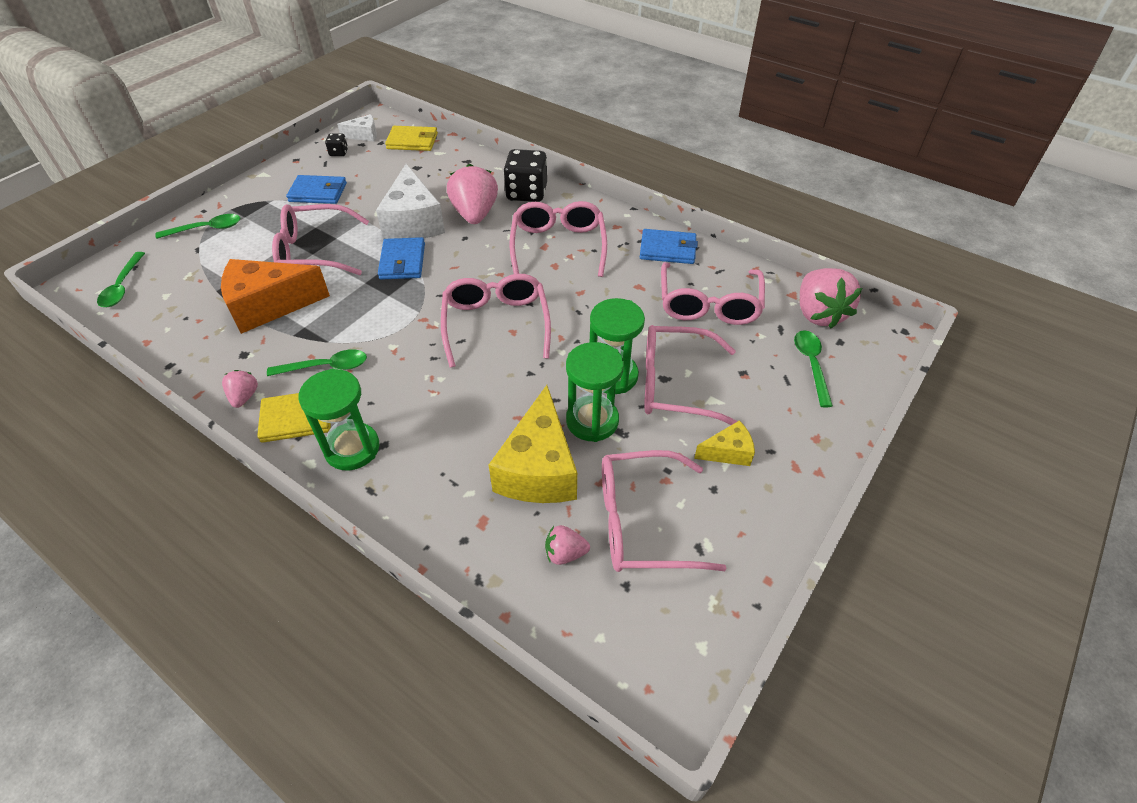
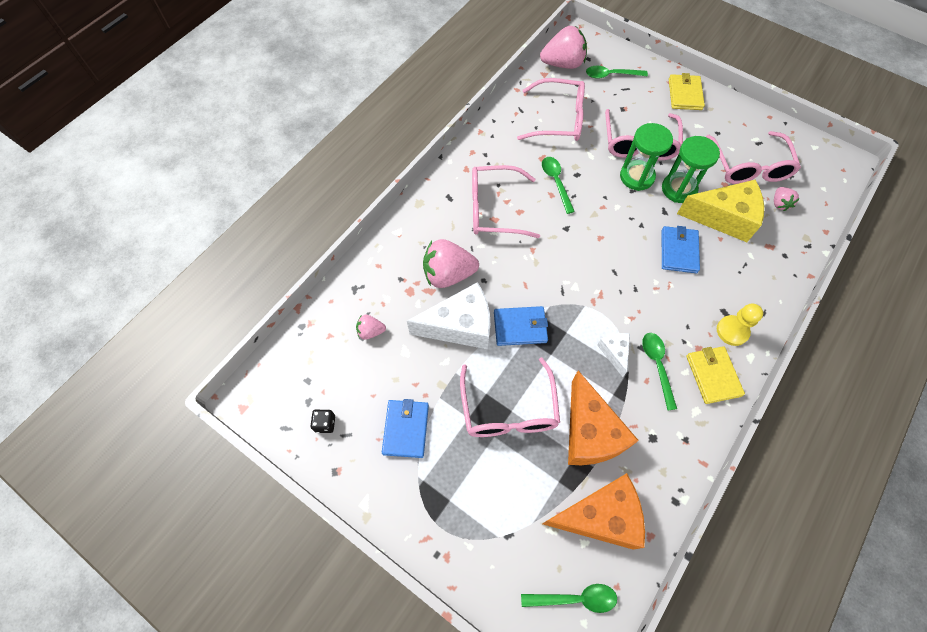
camera: 90 degrees left, 15 degrees up
green spoon [155,214,240,239] -> green spoon moved to [542,157,575,214]
pink strawberry [222,370,258,408] -> pink strawberry moved to [356,315,386,340]
green hourglass [299,369,380,470] -> yellow pawn [717,303,763,346]
white cheese [337,114,377,142] -> white cheese moved to [597,333,630,377]
yellow wallet [385,126,438,151] -> yellow wallet moved to [669,73,705,110]
pink glasses [441,274,551,368] -> none
black dice [504,149,547,202] -> none
blue wallet [640,229,698,264] -> blue wallet moved to [662,226,700,273]
yellow cheese [694,420,755,466] -> none
none -> orange cheese [543,473,645,550]

